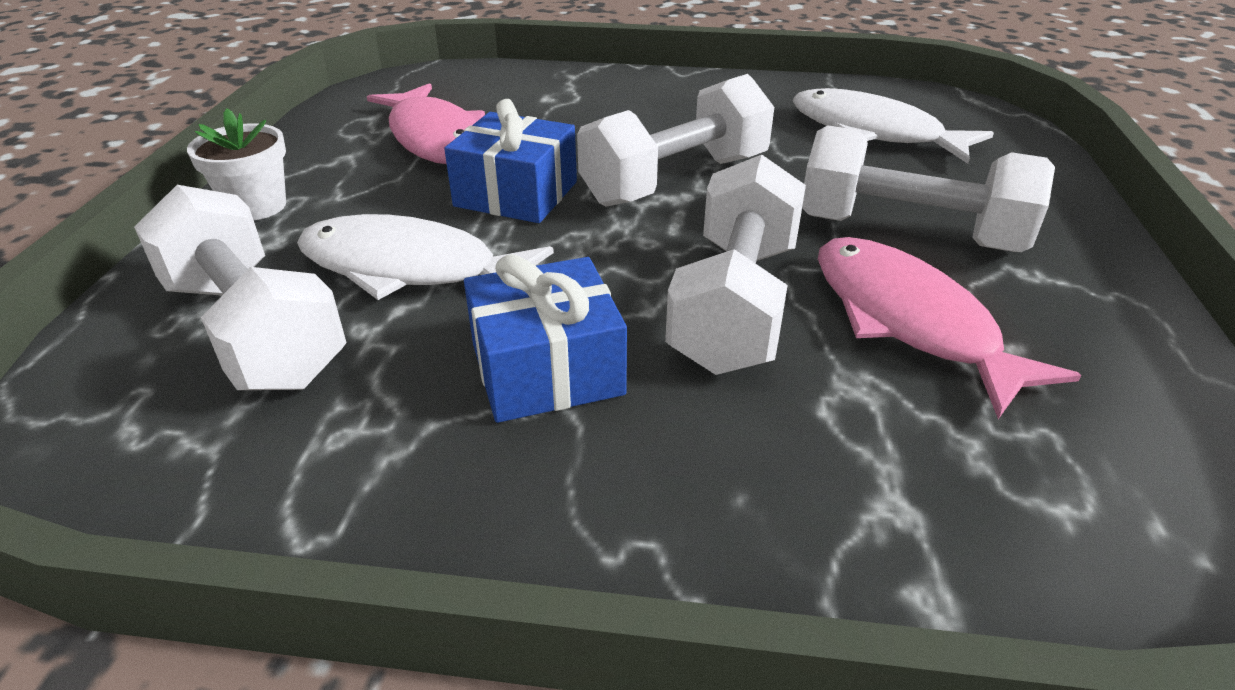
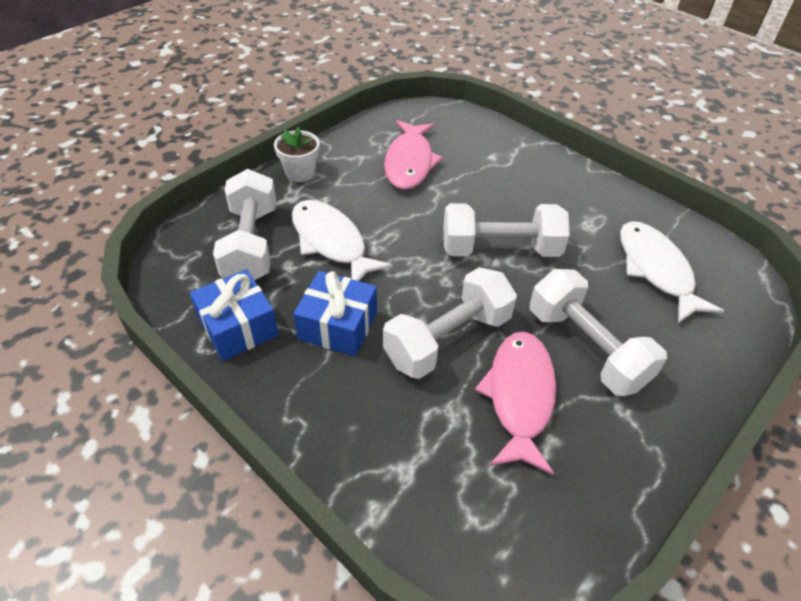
camera: 35 degrees right, 10 degrees up
blue gift [444,99,577,223] -> blue gift moved to [190,269,279,361]

